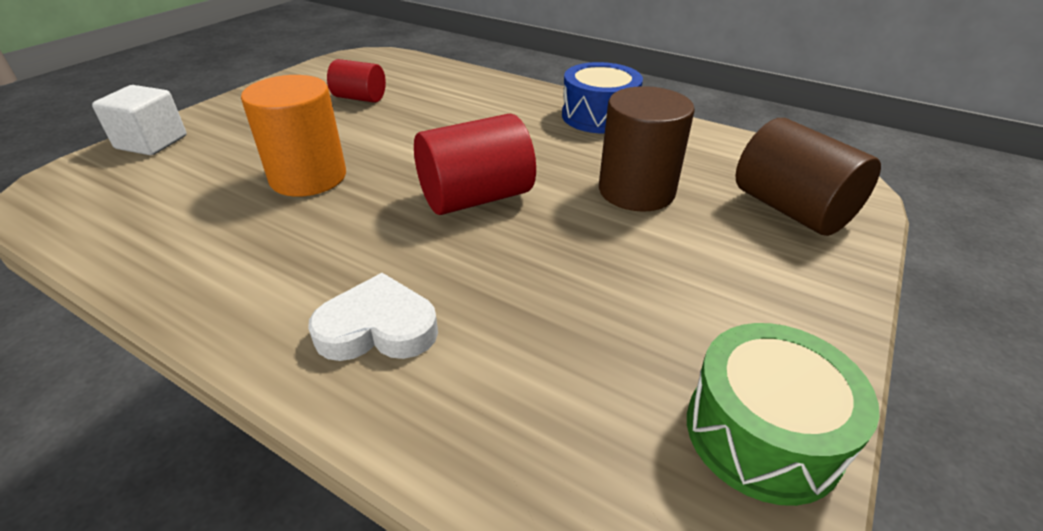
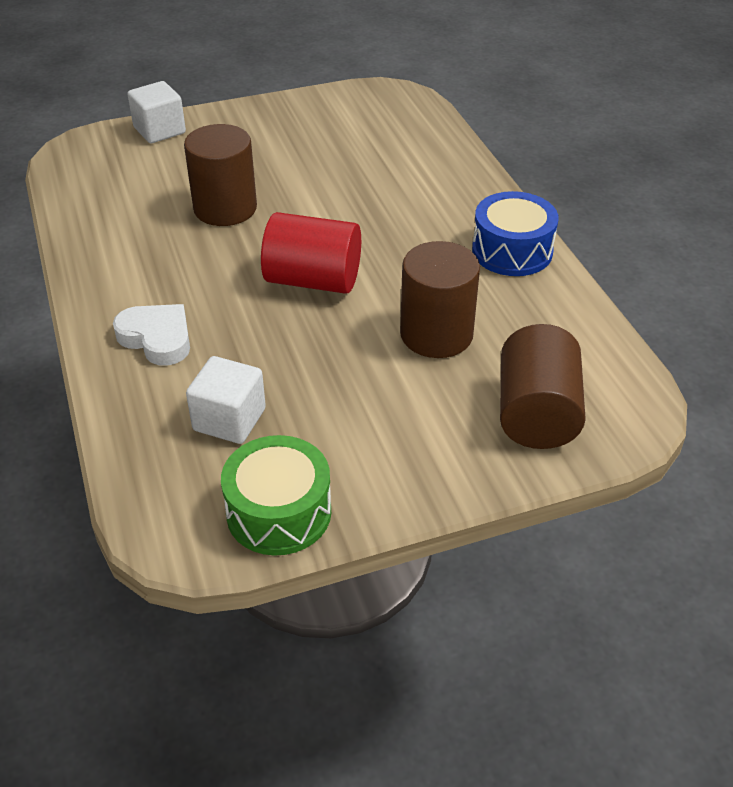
camera: 40 degrees right, 5 degrees up
orange cylinder [241,75,346,197] -> brown cylinder [184,124,257,226]
red cylinder [327,59,386,103] -> none
none -> white cube [186,356,266,444]

